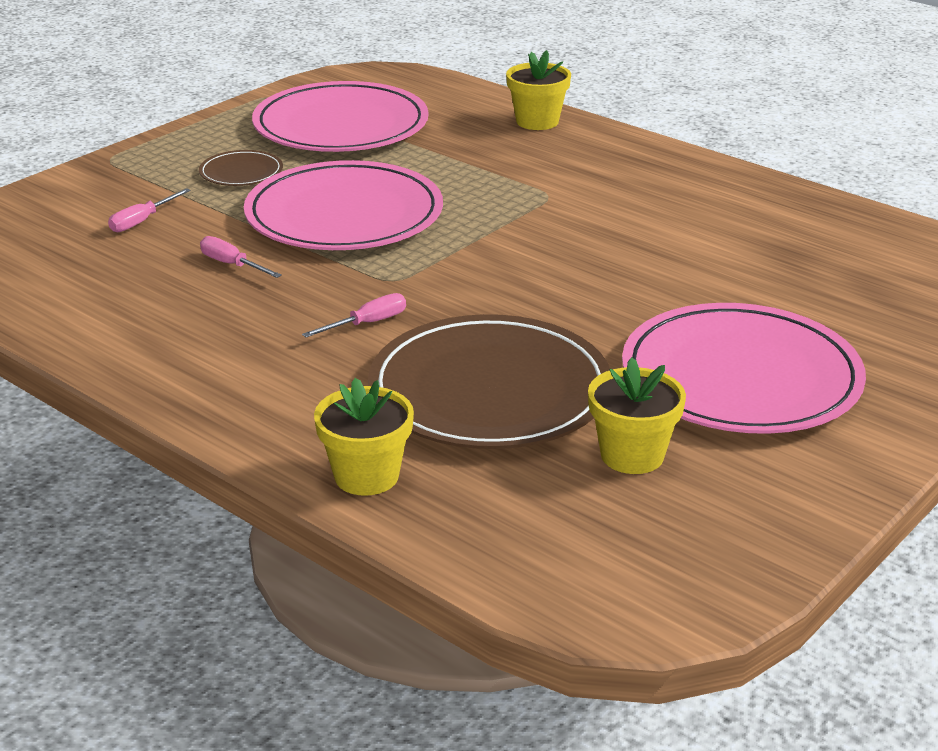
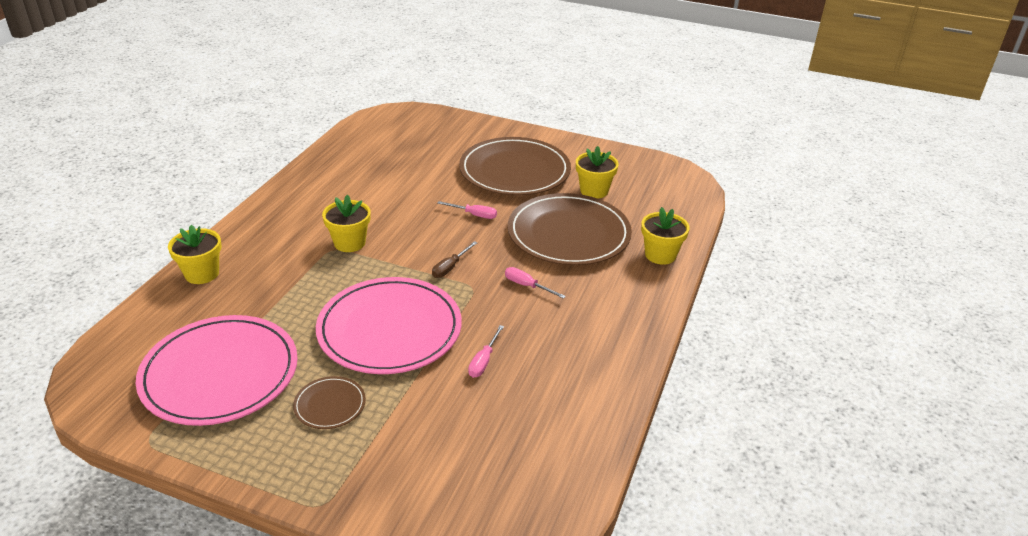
camera: 110 degrees left, 5 degrees up
pink screwdriver [108,188,191,232] -> pink screwdriver moved to [437,201,497,219]
pink plate [622,303,866,434] -> brown plate [459,137,571,196]
none -> yellow flower pot [322,194,371,252]
none -> brown screwdriver [432,241,477,278]

